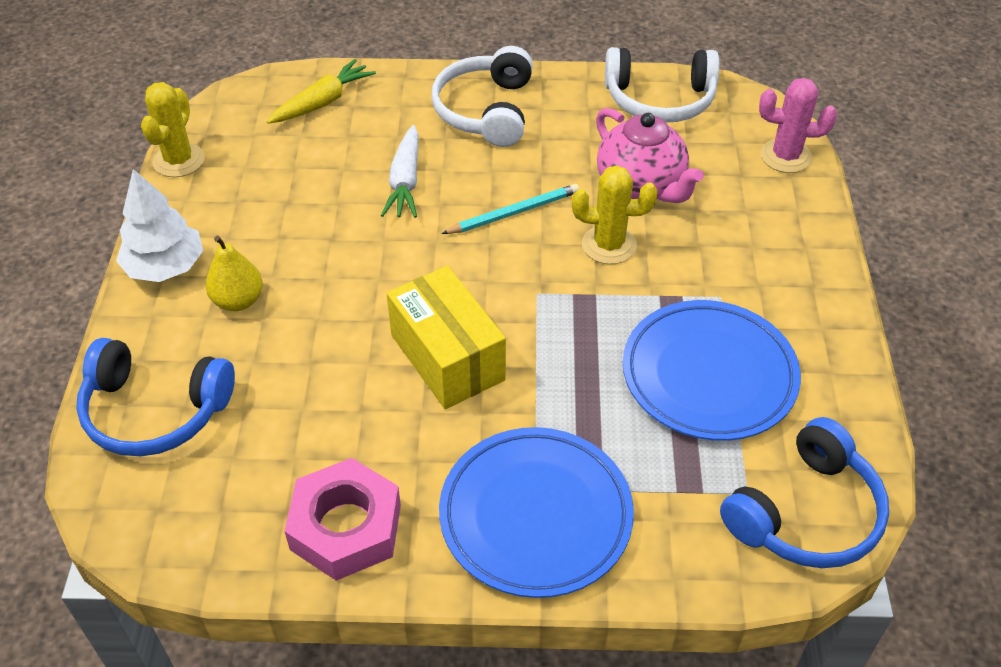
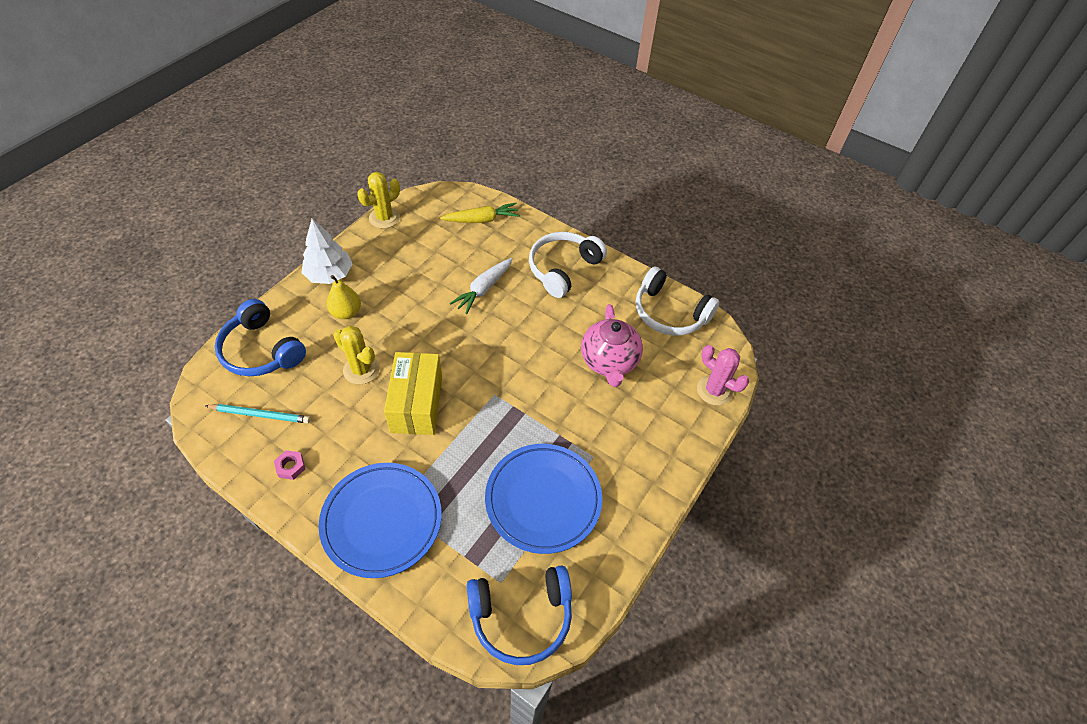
camera: 30 degrees right, 5 degrees up
pink nut [284,458,401,581] -> pink nut [274,450,305,480], size x0.43
turquoise pencil [442,184,579,234] -> turquoise pencil moved to [205,404,310,424]
yellow cactus [572,166,657,264] -> yellow cactus moved to [333,326,380,385]

